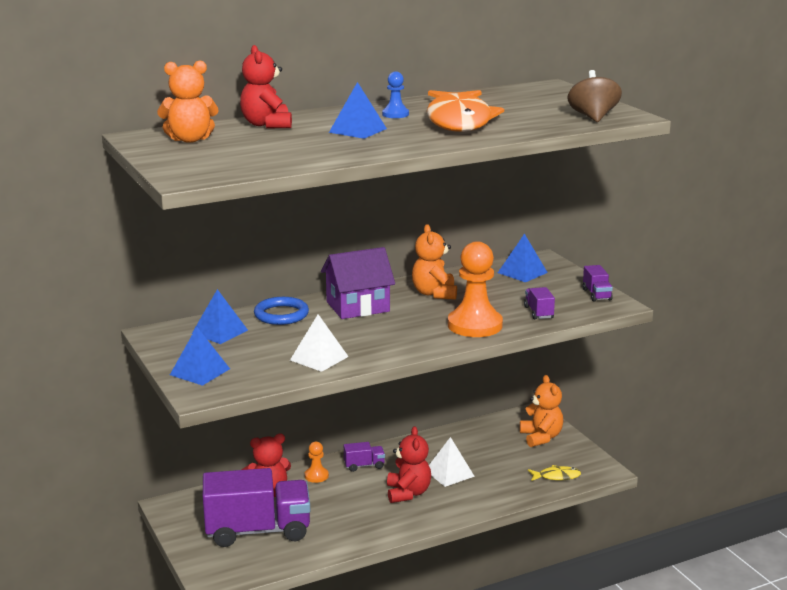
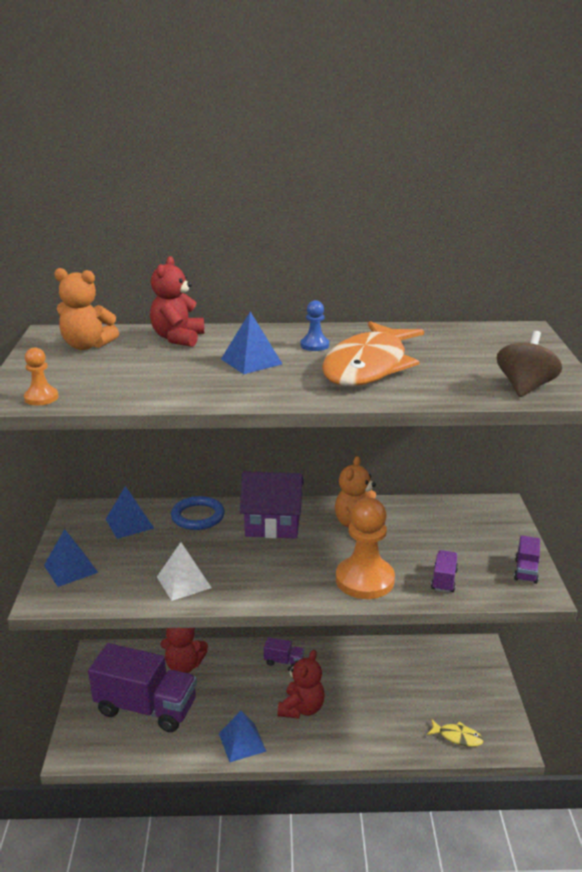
camera: 25 degrees right, 5 degrees up
orange pawn [305,442,329,483] -> orange pawn moved to [24,347,59,405]
white pyramid [429,437,475,487] -> none
blue pyramid [498,234,548,283] -> blue pyramid moved to [219,710,266,762]
orange teddy bear [520,375,563,447] -> none

